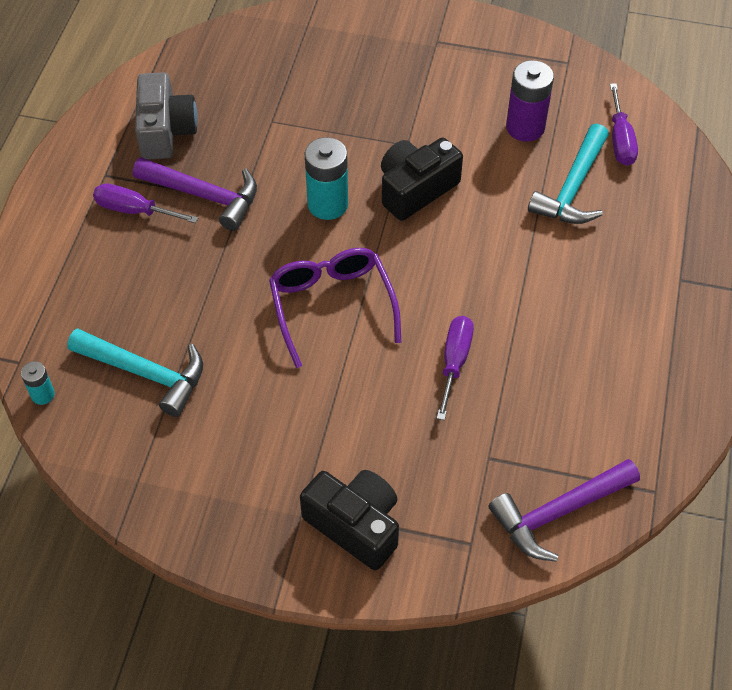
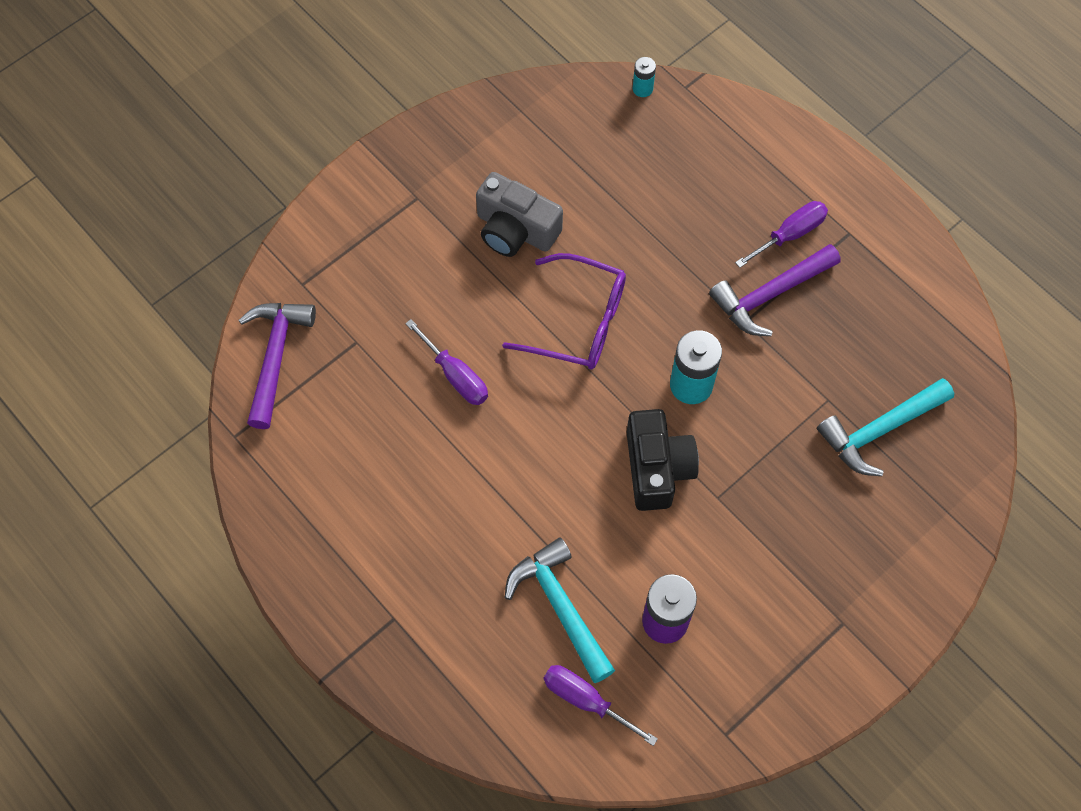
camera: 125 degrees right, 10 degrees up
turquoise hammer [67,328,203,417] -> turquoise hammer moved to [817,378,954,476]
grey camera [135,72,198,160] -> grey camera moved to [476,172,563,257]
black camera [300,470,399,570] -> none

